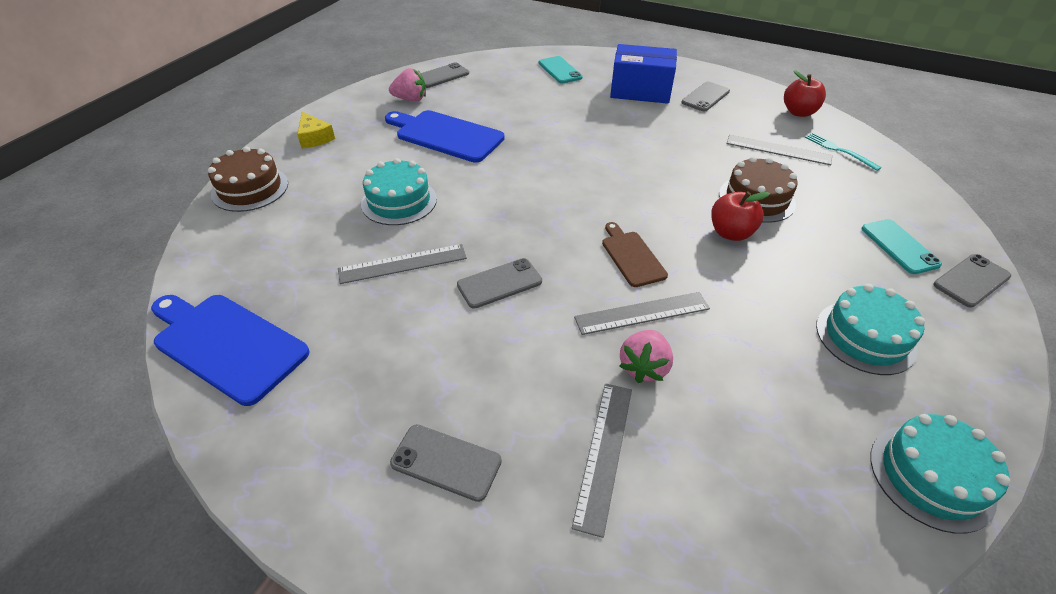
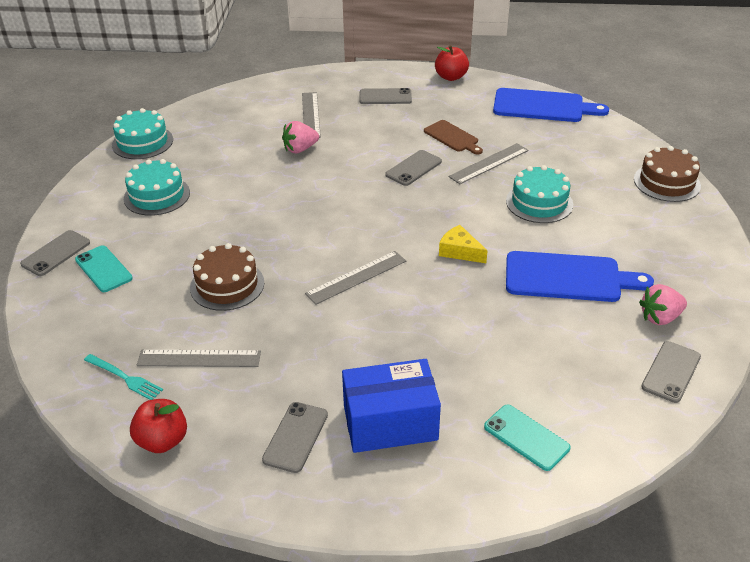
camera: 160 degrees right, 5 degrees down
yellow cheese [297,111,335,148] -> yellow cheese moved to [439,225,488,263]
grey ruler [574,292,710,335] -> grey ruler moved to [305,251,406,305]
brown cutting board [602,222,668,287] -> brown cutting board moved to [424,120,483,155]
pink strawberry [619,330,673,383] -> pink strawberry turned 120 degrees counterclockwise [282,121,319,153]
red apple [711,192,770,241] -> red apple moved to [435,45,469,81]

